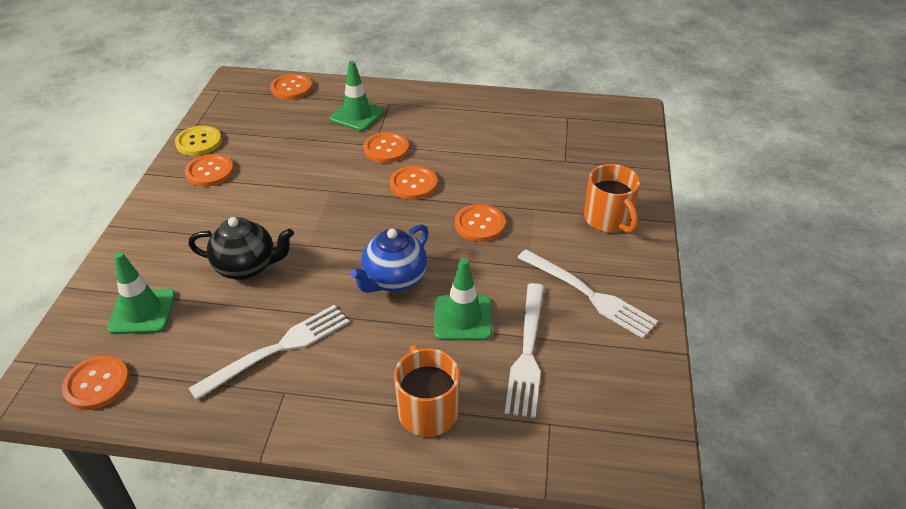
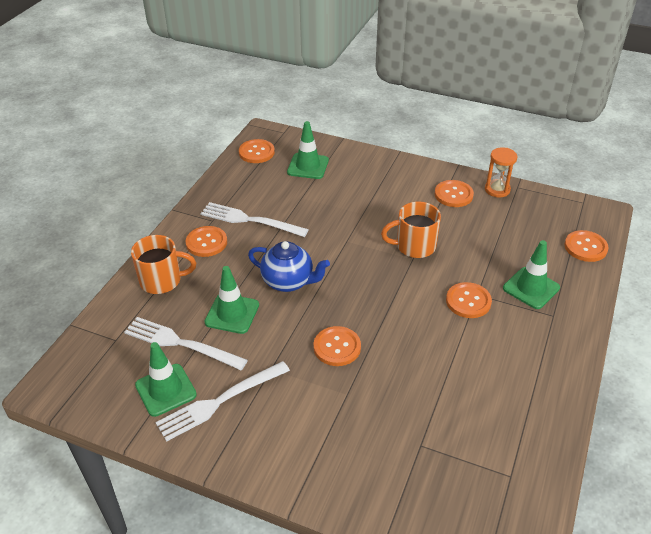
camera: 105 degrees right, 0 degrees up
yellow button [175,126,222,156] -> orange hourglass [485,148,517,197]
white fork [188,305,349,400] -> white fork turned 135 degrees clockwise [200,202,309,237]
black teapot [189,217,294,280] -> none
blue teapot [350,224,429,293] -> blue teapot turned 150 degrees clockwise [248,241,330,292]
orange button [390,166,437,200] -> orange button moved to [185,226,227,257]
orange mug [584,164,640,233] -> orange mug moved to [381,202,441,258]
none -> green traffic cone [135,342,197,417]

